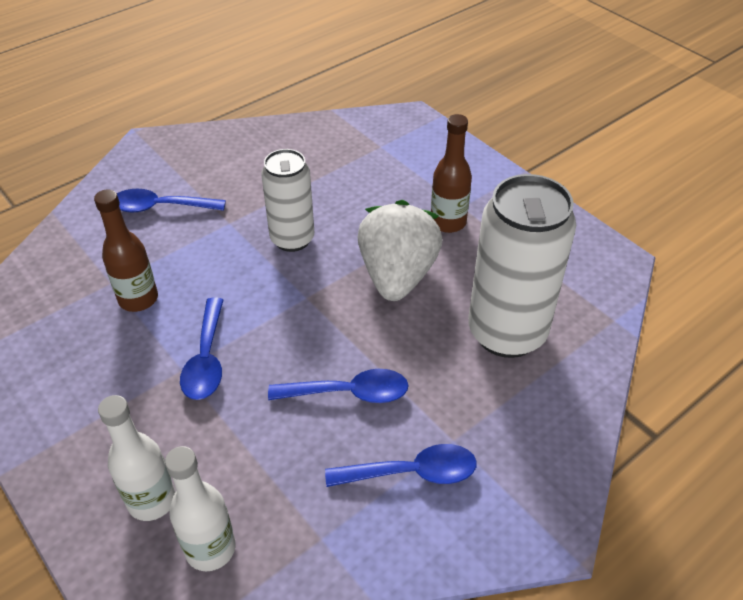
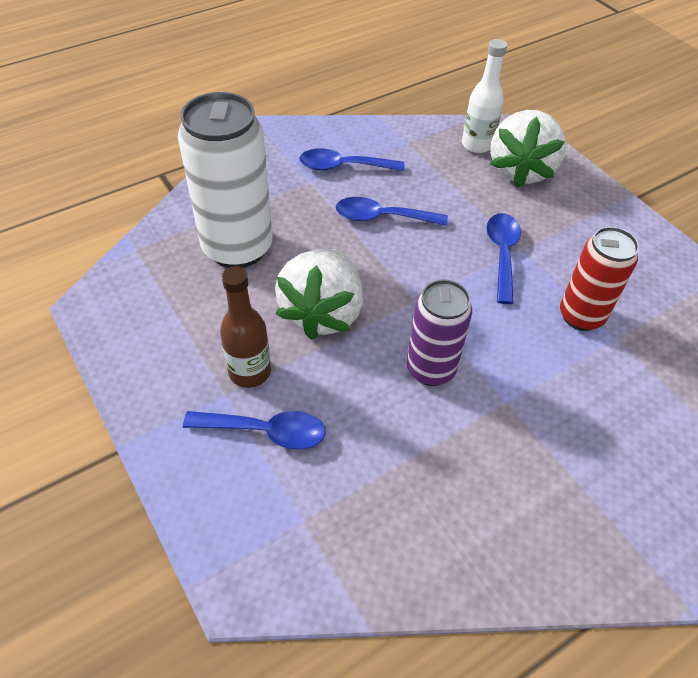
camera: 175 degrees left, 5 degrees up
brown bottle [94,189,158,312] -> red can [560,227,639,331]
white bottle [98,395,176,521] -> white strawberry [490,110,566,188]
blue spoon [117,189,226,213] -> blue spoon moved to [183,411,326,449]
white can [261,149,314,252] -> purple can [407,279,472,386]

